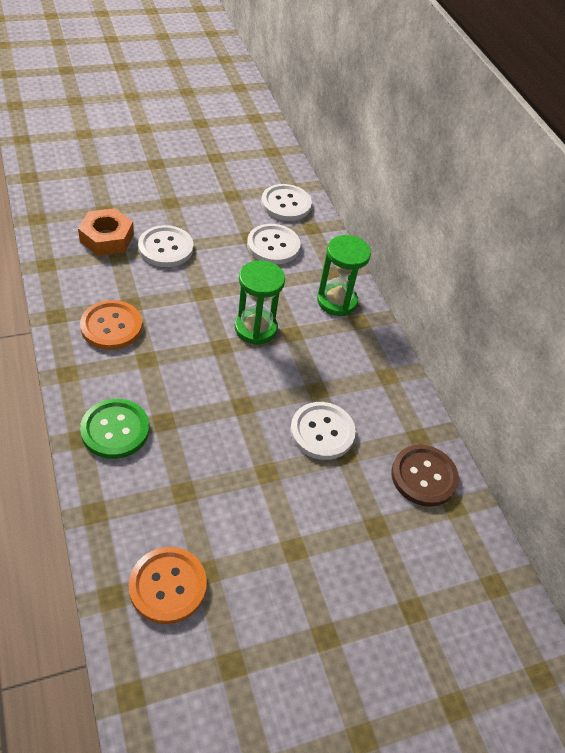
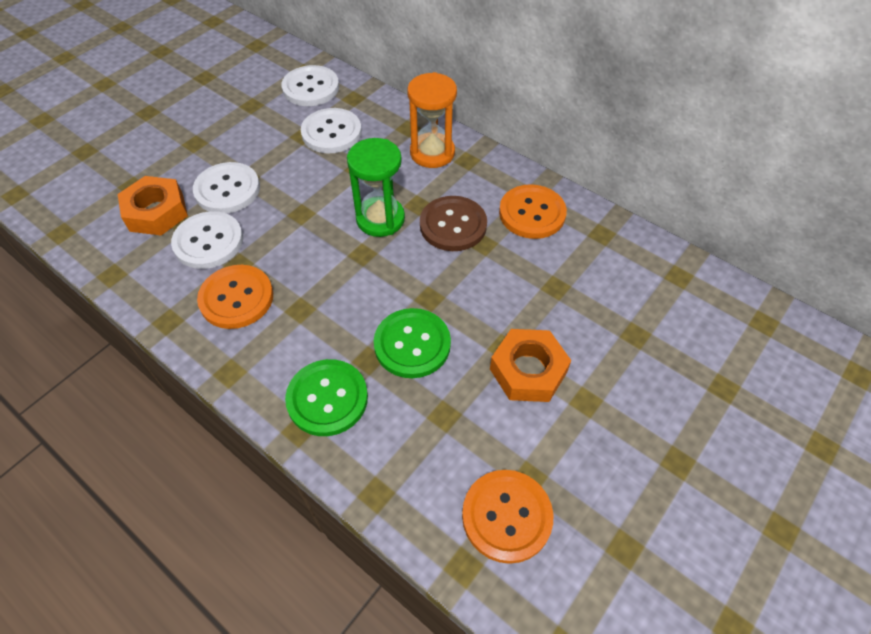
camera: 25 degrees left, 5 degrees up
white button [290,402,356,460] -> white button moved to [171,211,243,269]
green hourglass [317,235,371,316] -> orange hourglass [407,72,457,168]
brown button [391,445,459,507] -> brown button moved to [420,196,487,251]
none -> green button [374,308,451,378]
none -> orange nut [490,329,572,402]
none -> orange button [499,184,567,239]

